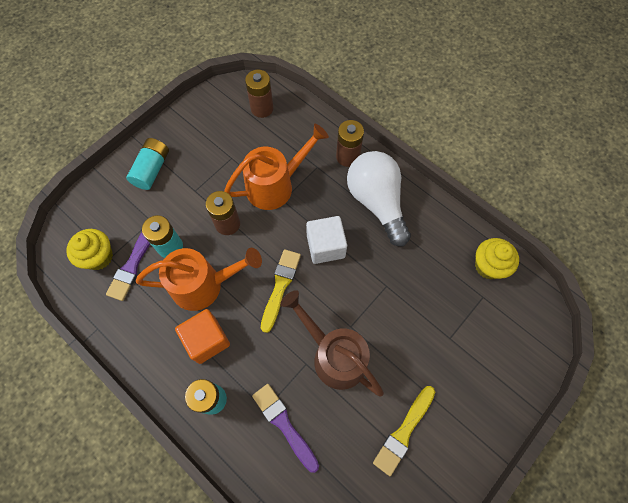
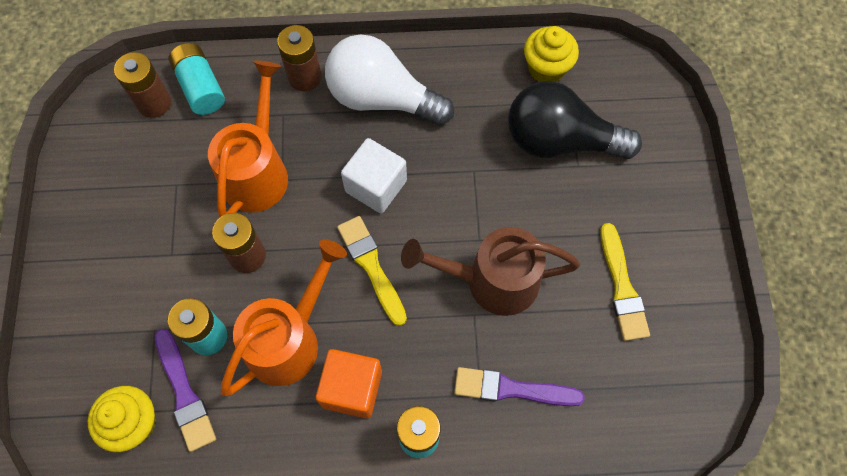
camera: 45 degrees left, 0 degrees up
turquoise battery [126,138,169,190] -> turquoise battery moved to [169,43,225,115]
none -> black light bulb [508,81,642,159]

